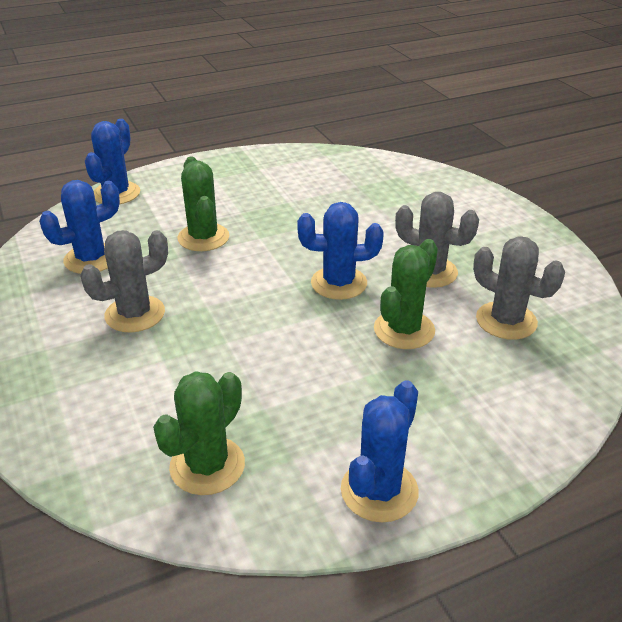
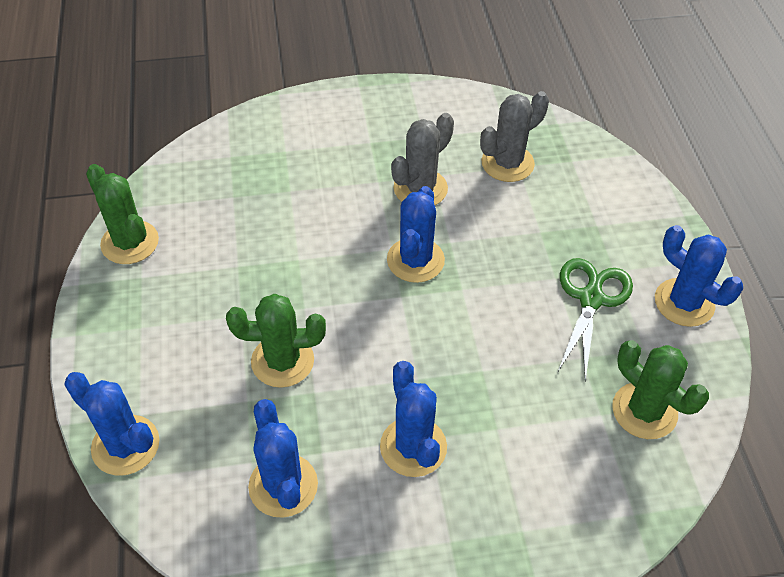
camera: 75 degrees left, 15 degrees up
grey cactus [80,230,168,332] -> blue cactus [380,361,447,477]
green cactus [374,239,438,349] -> green cactus moved to [86,164,159,264]
none -> green scissors [557,258,633,381]

